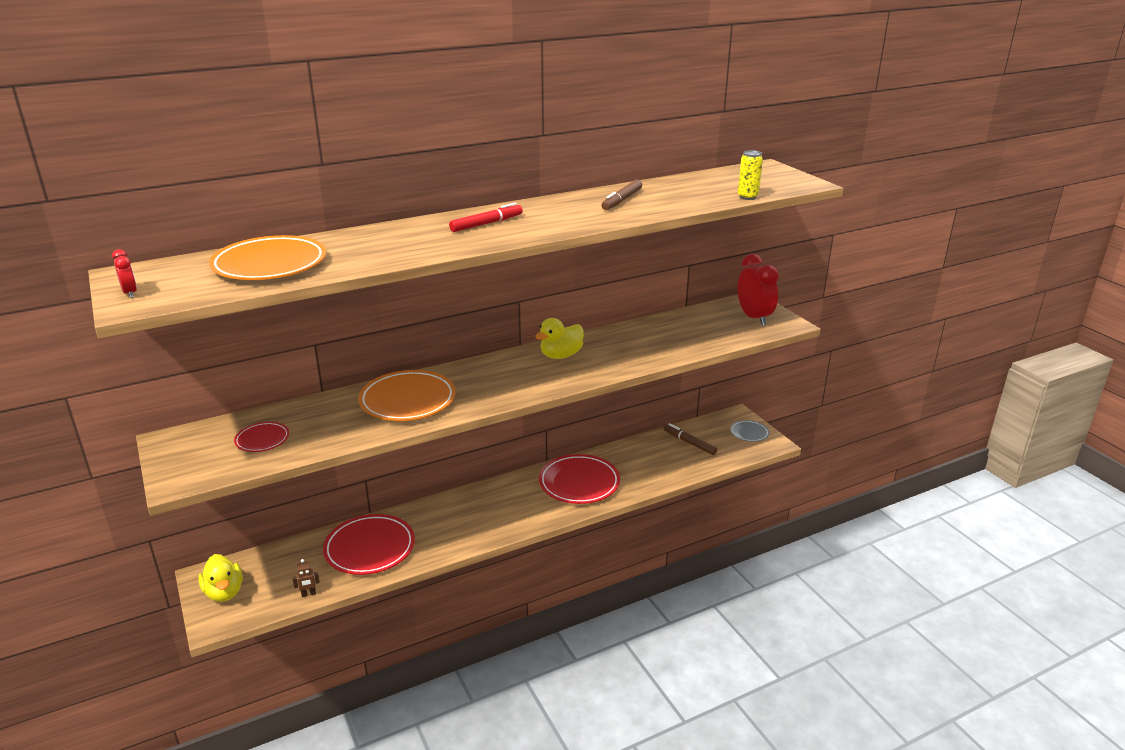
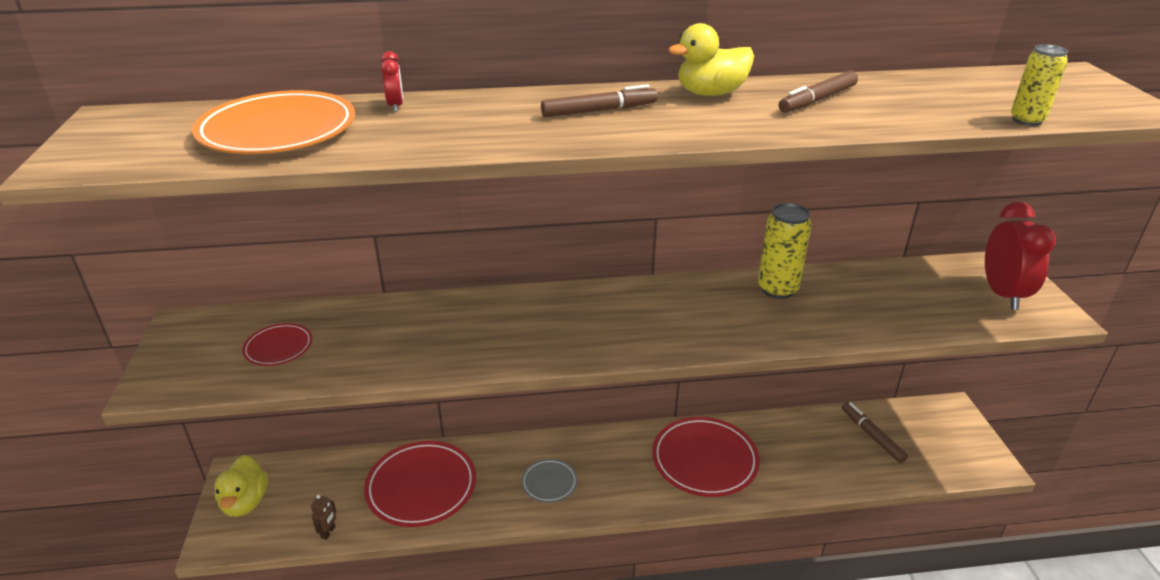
camera: 20 degrees right, 5 degrees up
red clock [112,249,137,298] -> red clock moved to [381,51,403,112]
brown robot [292,559,320,597] -> brown robot turned 75 degrees counterclockwise [311,495,336,540]
orange plate [358,370,456,421] -> none
red marker [449,203,523,232] -> brown marker [541,84,658,117]
yellow duck [535,318,584,359] -> yellow duck moved to [668,23,754,96]
grey plate [730,420,769,442] -> grey plate moved to [521,459,577,503]
none -> yellow can [758,203,812,299]

